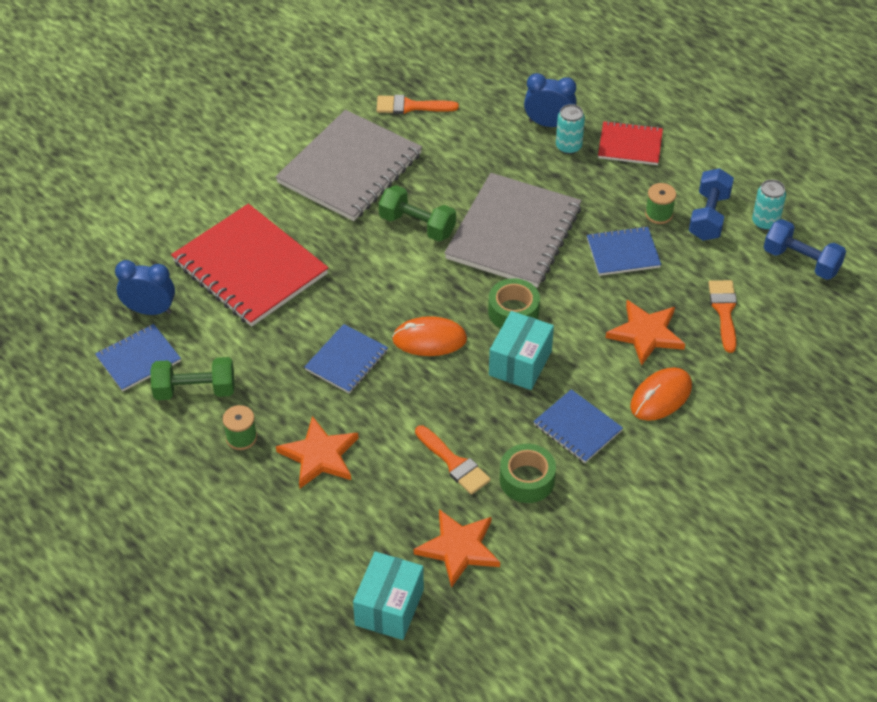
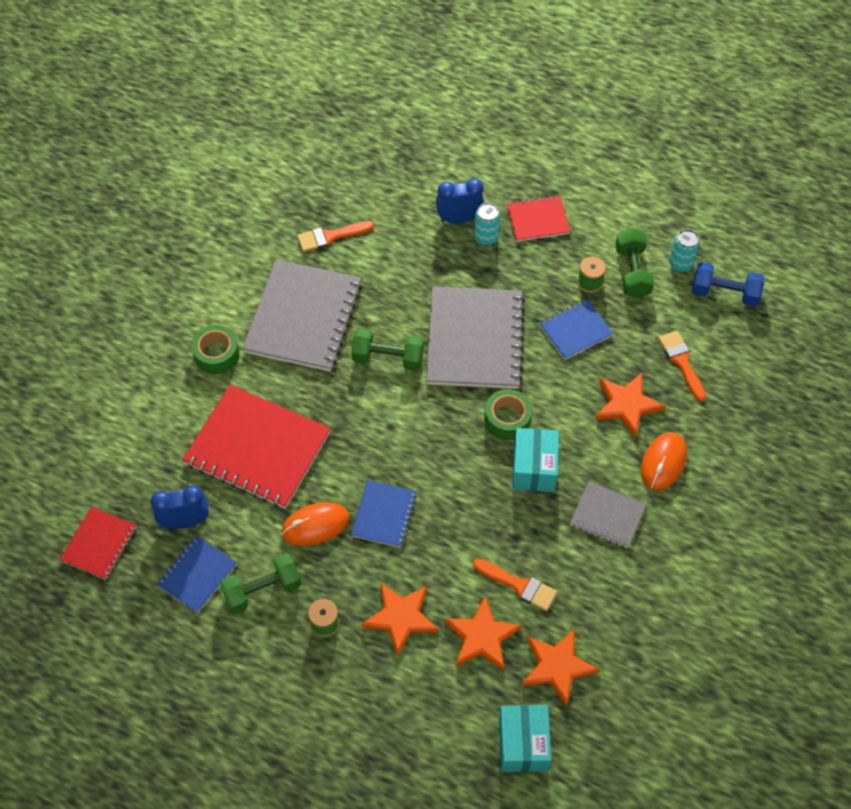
camera: 20 degrees left, 10 degrees up
orange mouse [392,316,467,356] -> orange mouse moved to [281,502,349,546]
green tape [500,444,556,503] -> green tape moved to [191,325,240,374]
blue notebook [533,389,623,463] -> grey notebook [570,481,646,548]
blue dumbbell [689,168,734,241] -> green dumbbell [615,228,654,298]
none -> red notebook [60,507,136,580]
none -> orange star [445,596,522,671]

